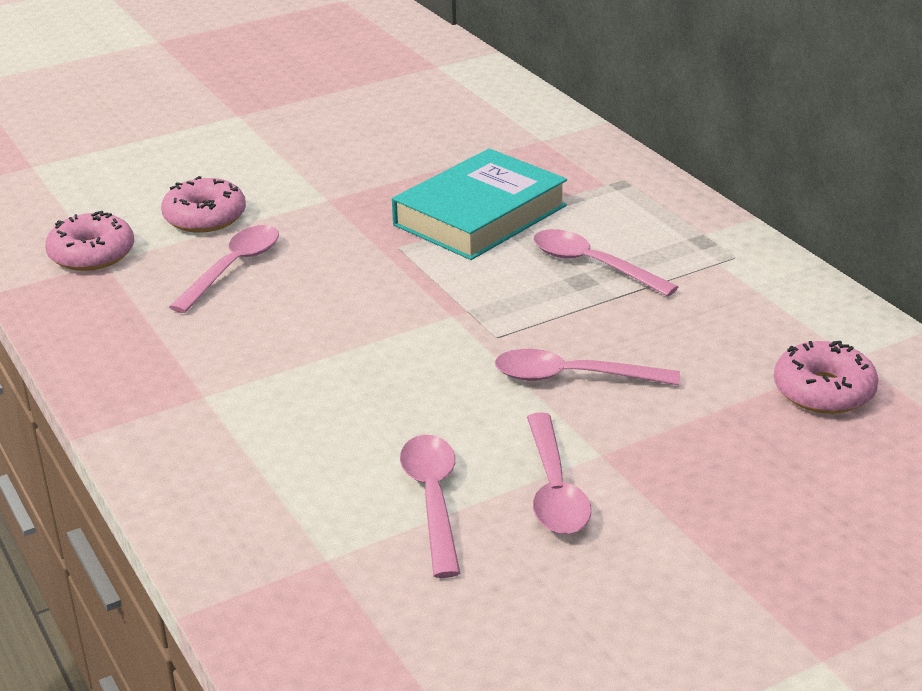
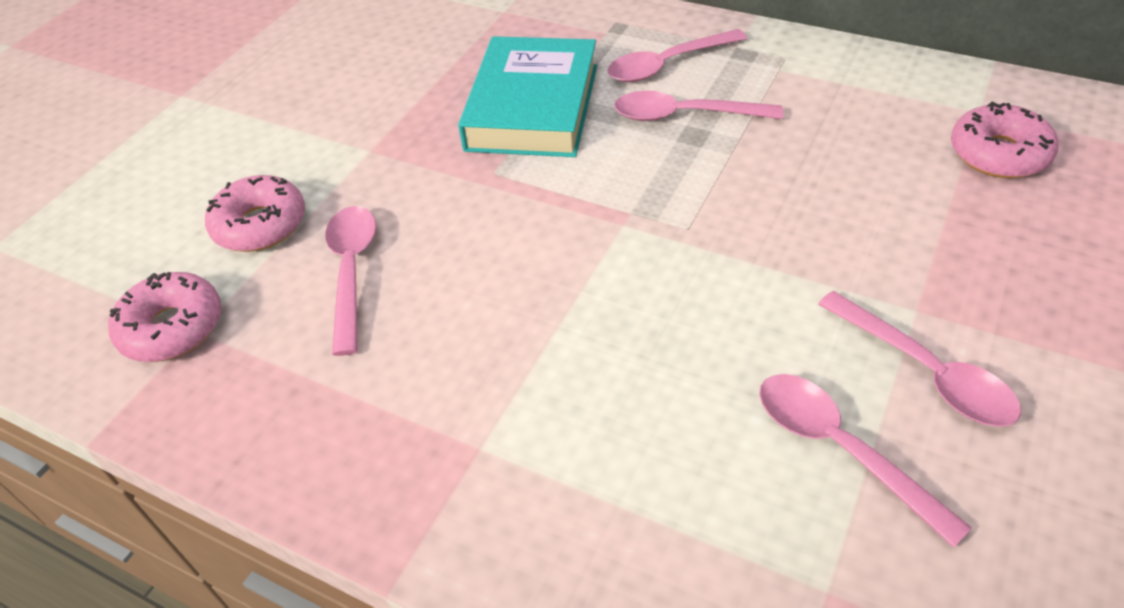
camera: 30 degrees left, 15 degrees up
pink spoon [495,349,680,385] -> pink spoon moved to [607,29,747,82]

